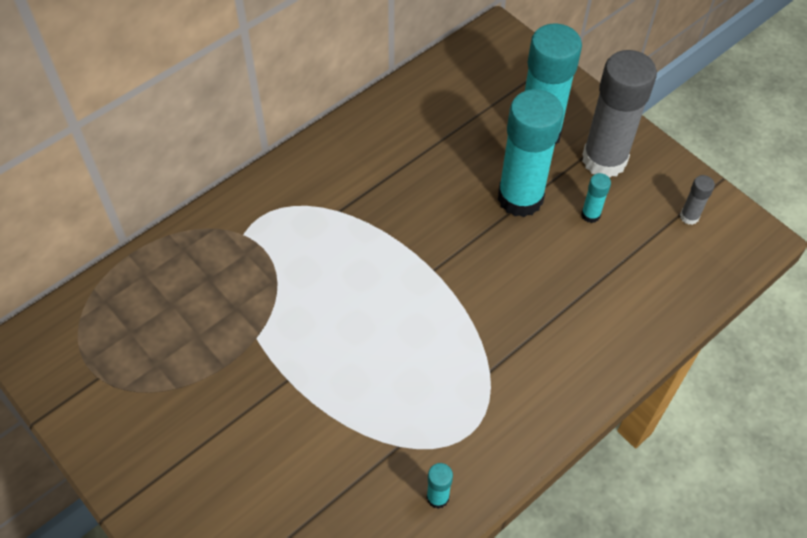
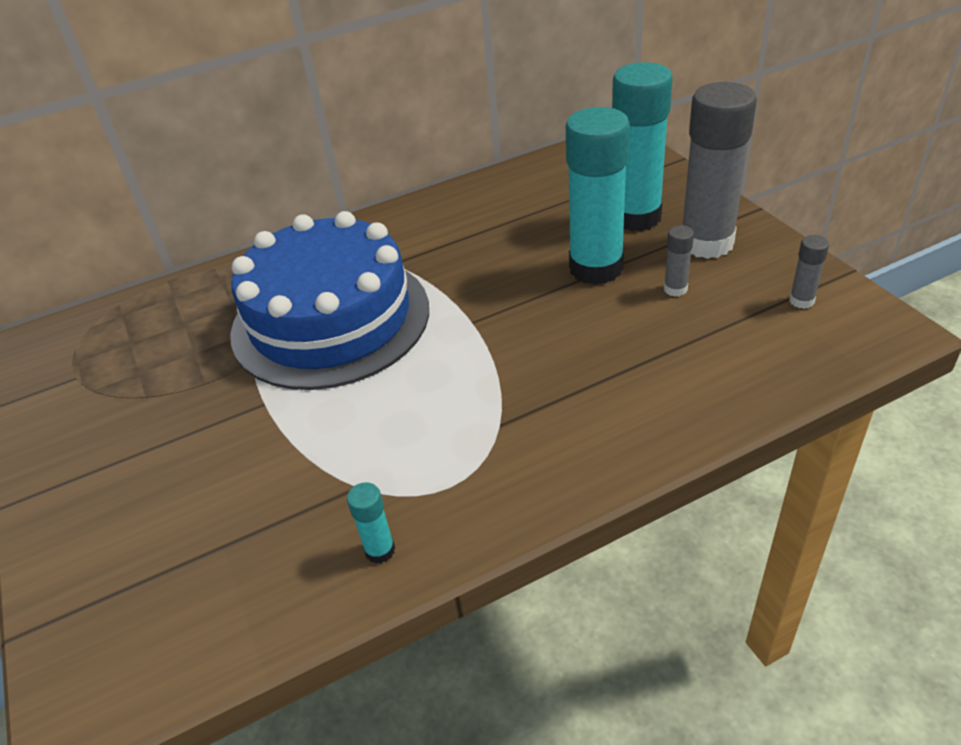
camera: 20 degrees right, 15 degrees down
turquoise glue stick [581,173,611,223] -> grey glue stick [664,225,694,297]
none -> blue cake [230,211,429,390]

